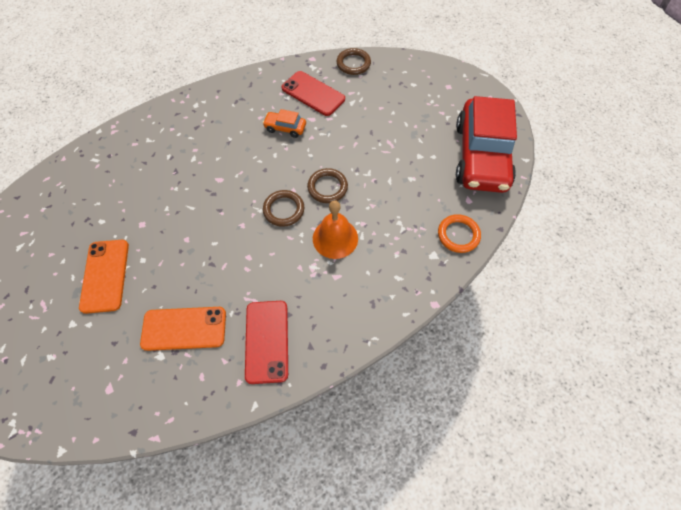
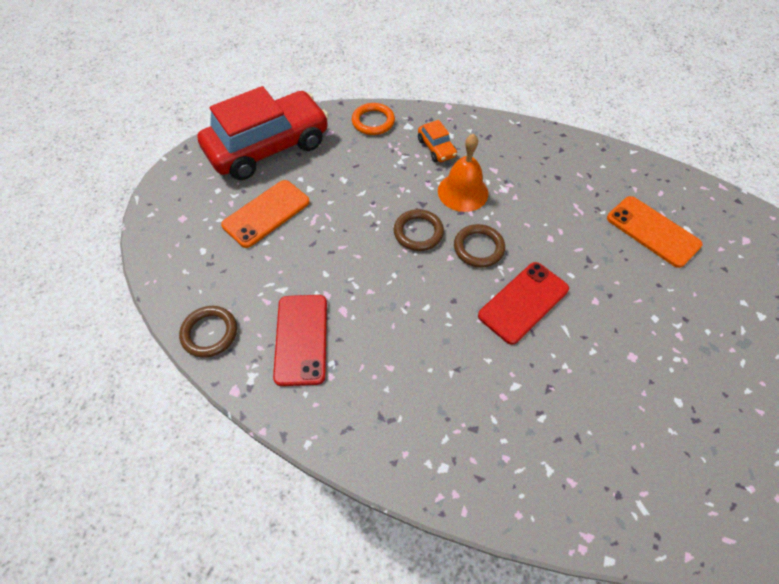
camera: 130 degrees left, 5 degrees down
orange phone [79,240,129,314] -> orange phone moved to [221,180,310,248]
red phone [245,301,288,384] -> red phone moved to [478,262,569,345]
orange car [263,109,306,138] -> orange car moved to [418,120,457,162]

